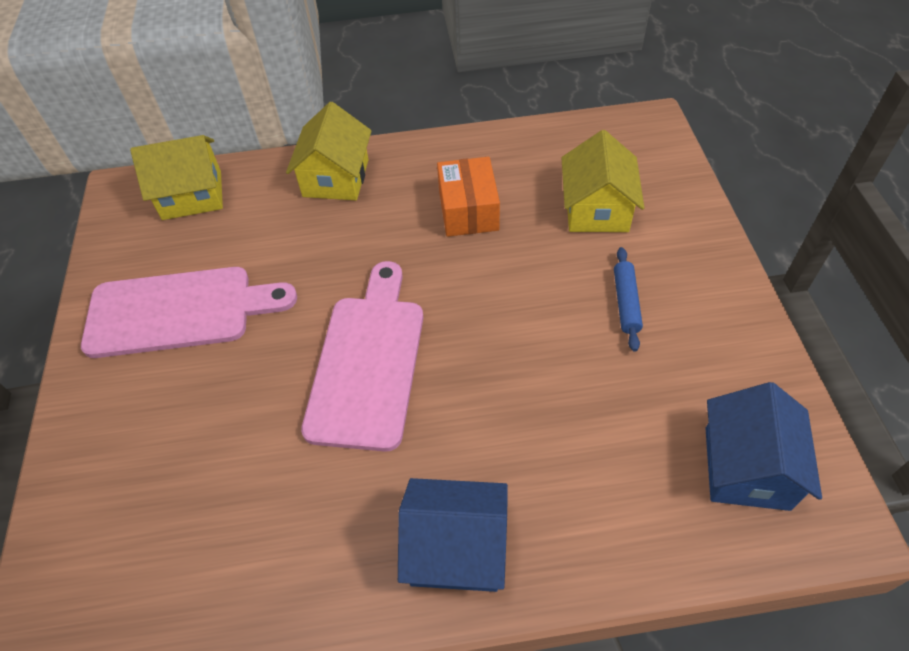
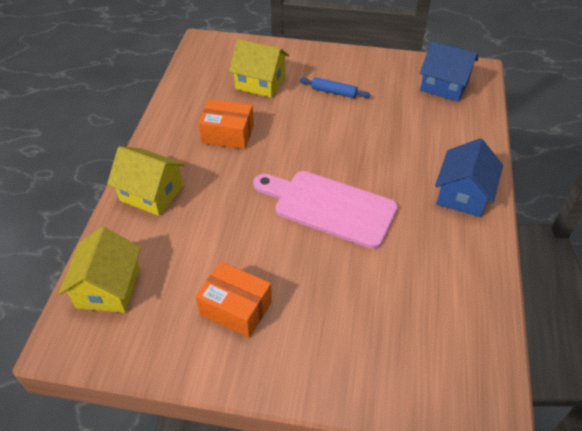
camera: 75 degrees left, 5 degrees down
pink cutting board [81,267,297,358] -> orange box [196,262,272,338]

